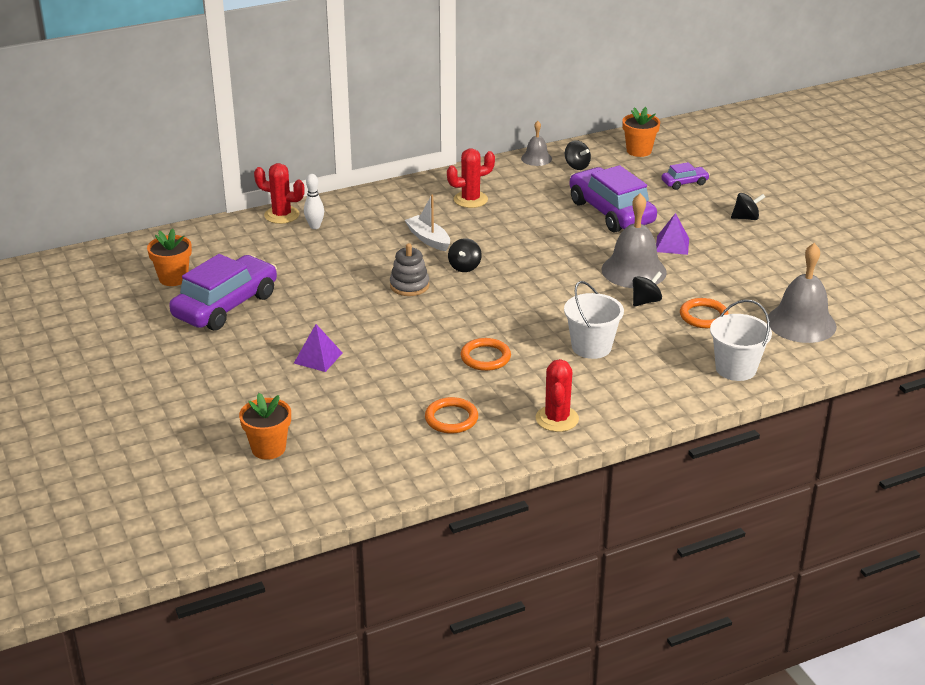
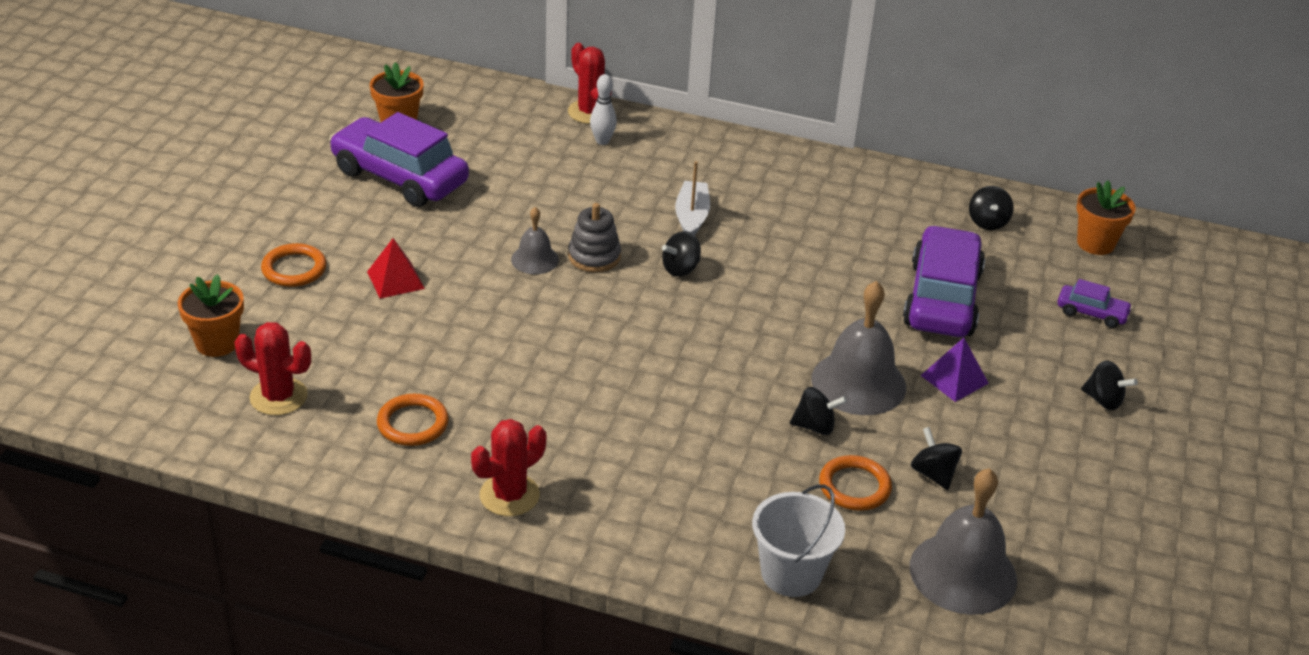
camera: 40 degrees right, 5 degrees up
purple car [169,254,277,331] -> purple car turned 135 degrees counterclockwise [329,112,469,207]
purple pyramid [294,324,342,372] -> red pyramid [367,238,425,299]
red cactus [447,148,495,208] -> red cactus moved to [235,322,311,415]
orange ring [460,338,511,371] -> orange ring moved to [261,243,326,287]
grey bell [521,121,552,166] -> grey bell moved to [511,207,559,274]
white bucket [564,281,624,359] -> none
none -> black spinning top [911,427,962,490]

